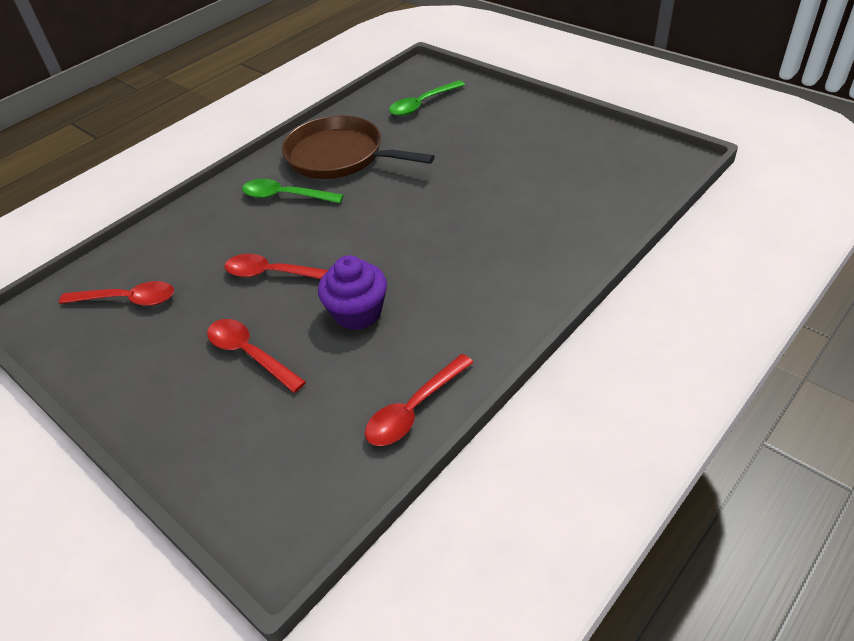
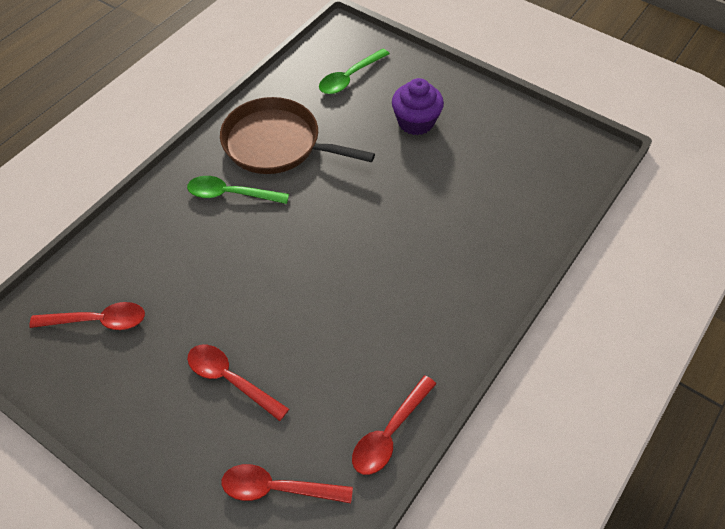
camera: 10 degrees left, 10 degrees up
red spoon [224,254,328,279] -> red spoon moved to [222,464,353,503]
purple cupcake [318,255,387,330] -> purple cupcake moved to [392,78,444,135]

